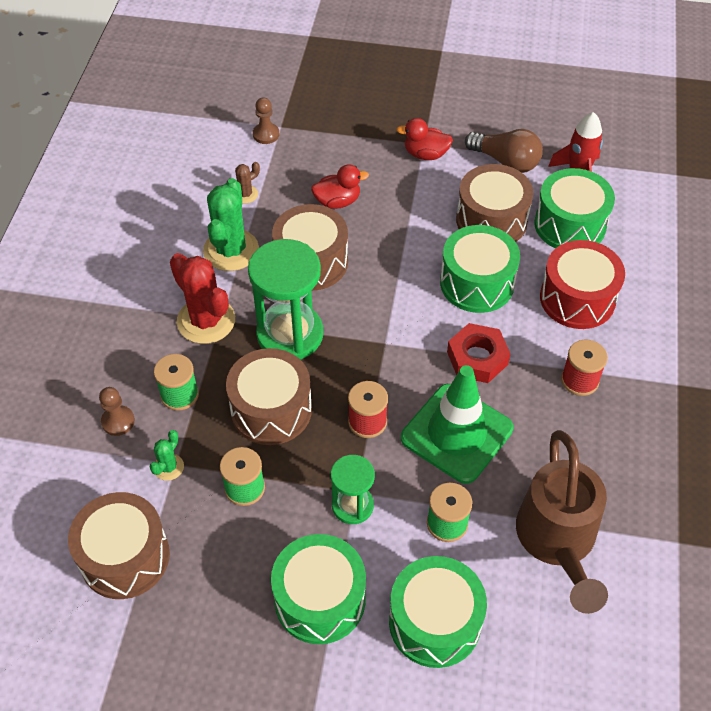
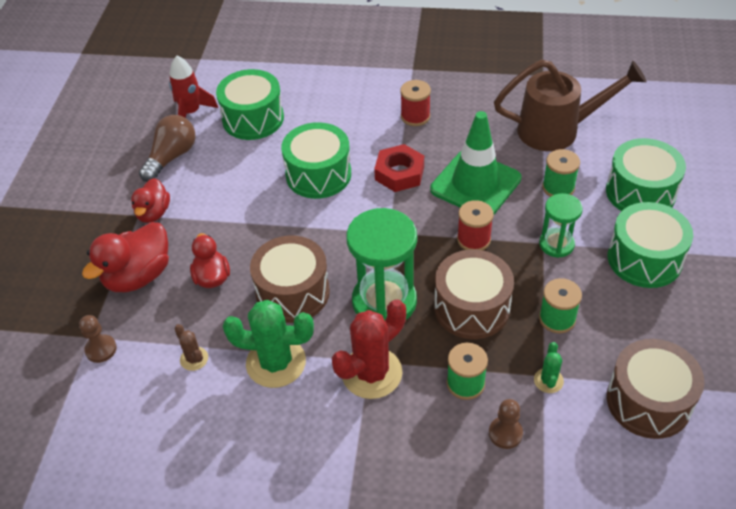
camera: 90 degrees left, 5 degrees down
green cactus [149,430,184,481] -> green cactus turned 75 degrees clockwise [534,342,564,393]
brown drum [456,164,533,242] -> none
red drum [540,240,625,329] -> none
none -> red duck [82,222,169,292]

